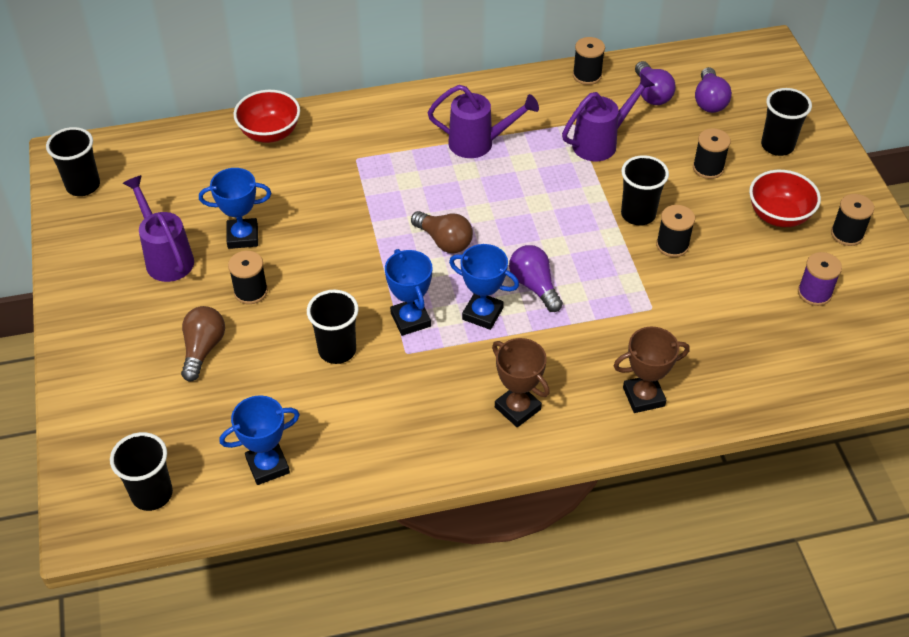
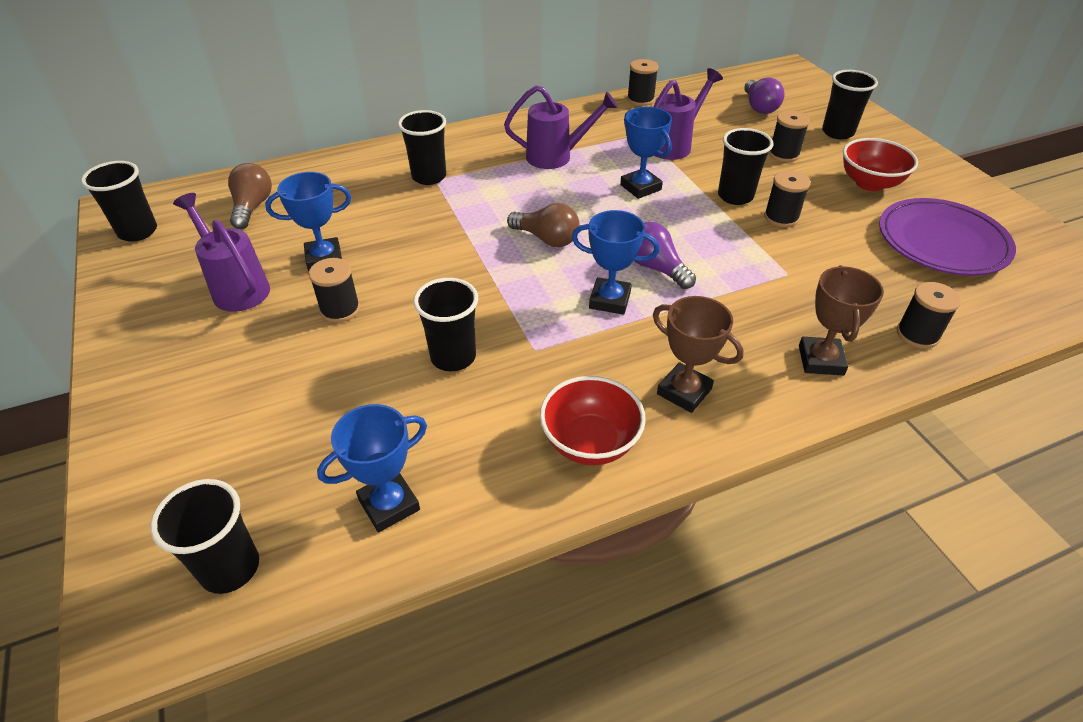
camera: 10 degrees left, 5 degrees down
brown light bulb [181,306,225,381] -> brown light bulb moved to [228,163,272,229]
red bowl [233,90,300,143] -> red bowl moved to [540,376,646,465]
blue trophy [385,249,432,336] -> blue trophy moved to [620,107,672,199]
brown trophy [613,327,690,413] -> brown trophy turned 60 degrees counterclockwise [799,265,884,376]
purple light bulb [635,61,676,105] -> none
purple spool [798,252,842,306] -> purple plate [879,198,1016,276]
black spool [831,194,874,246] -> black spool moved to [897,282,961,349]
none -> black cup [398,110,446,185]

